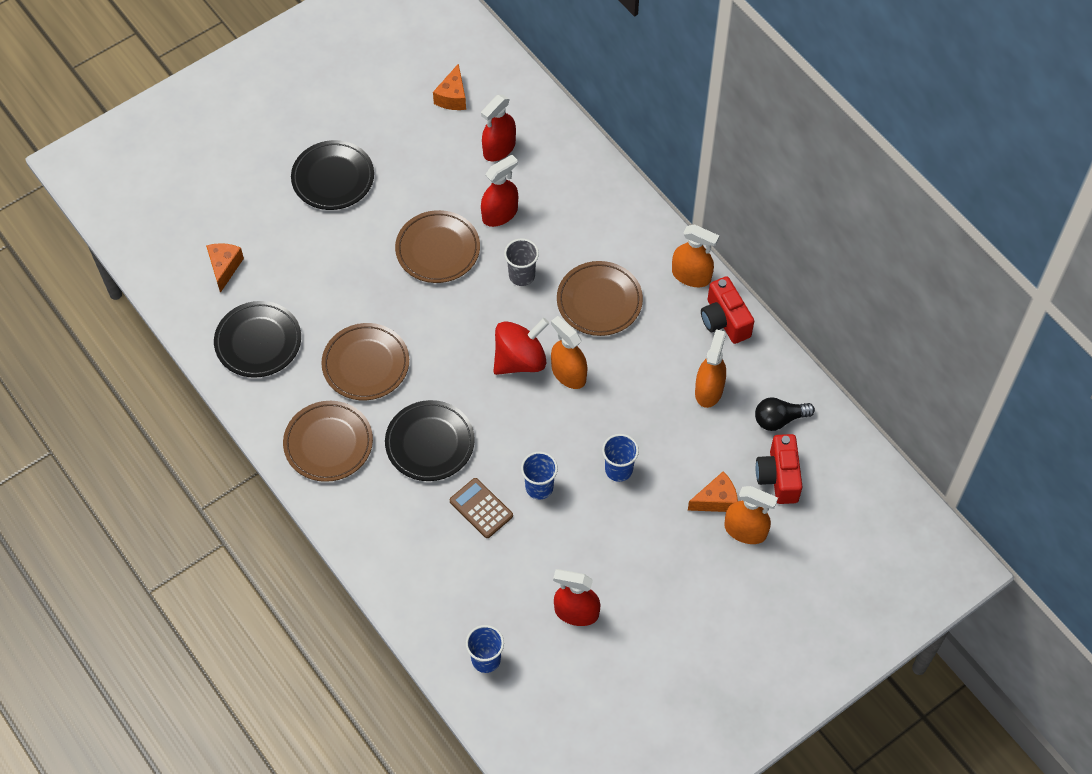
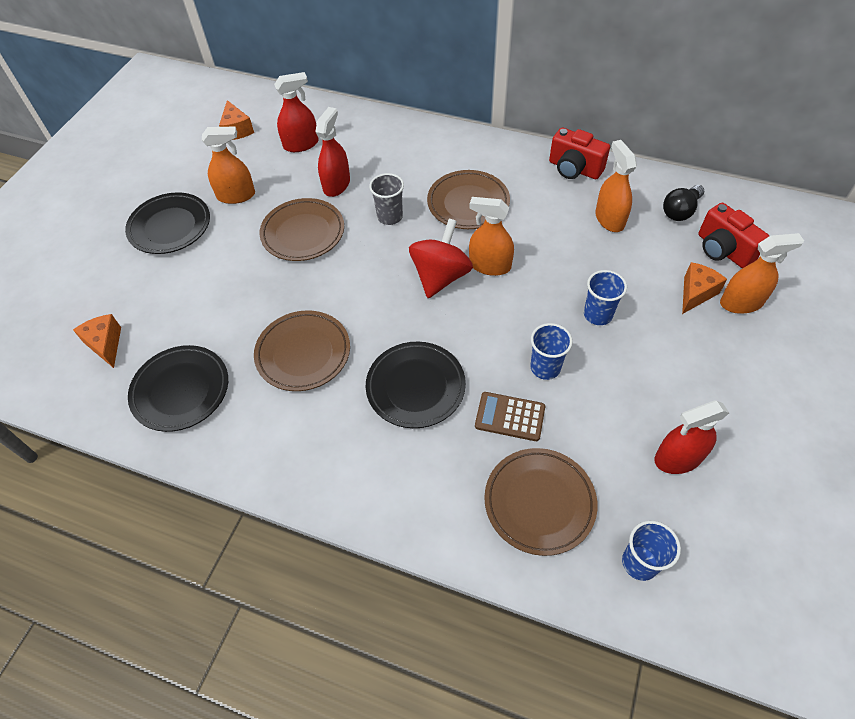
camera: 30 degrees left, 5 degrees down
brown plate [283,401,373,482] -> brown plate moved to [484,448,597,556]
red spray bottle [481,95,516,161] -> red spray bottle turned 120 degrees counterclockwise [274,72,319,152]
orange spray bottle [672,224,719,287] -> orange spray bottle moved to [202,126,255,204]

